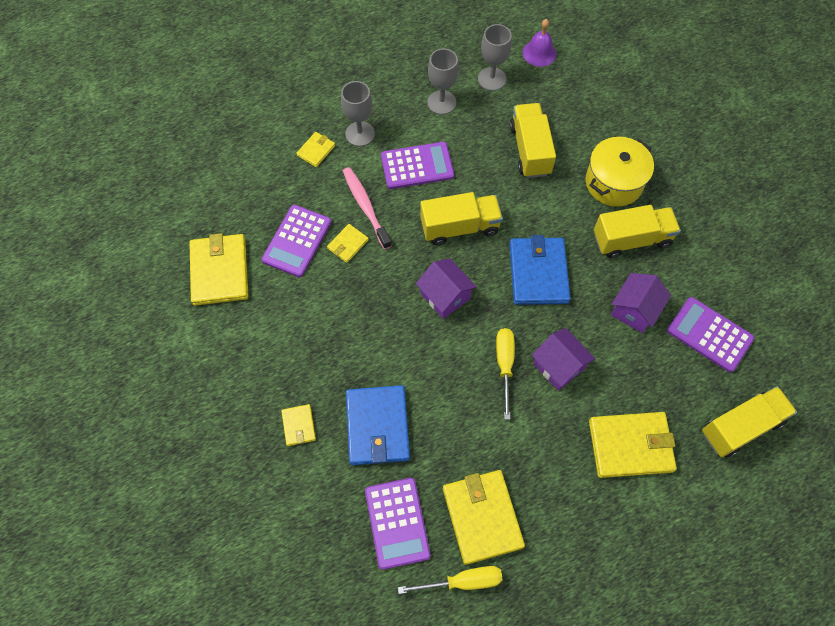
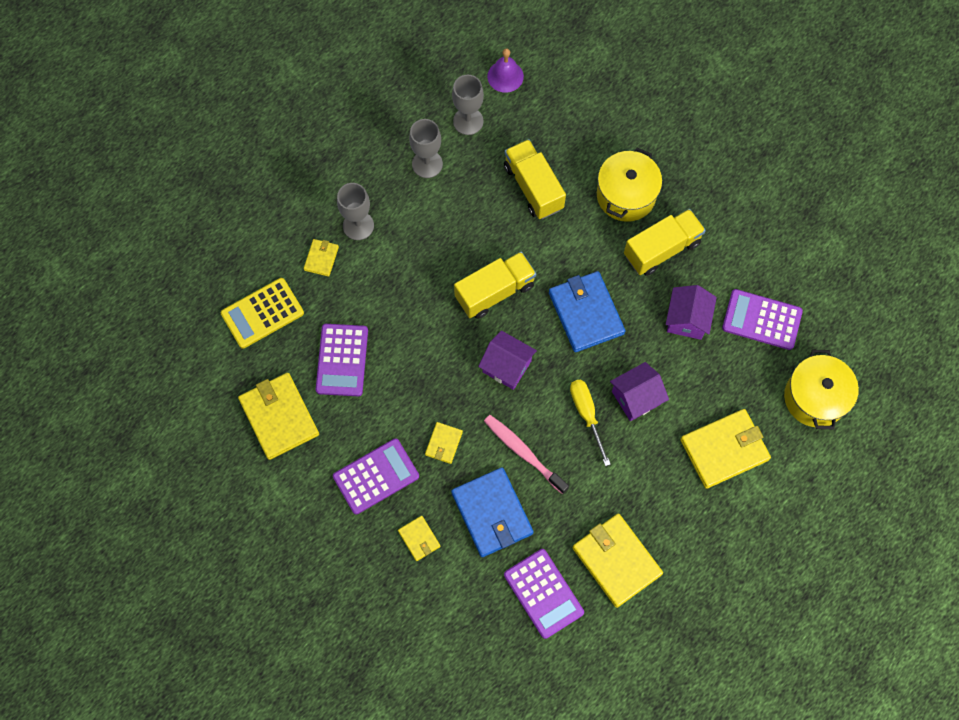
camera: 20 degrees left, 5 degrees up
yellow wallet [327,224,369,263] -> yellow wallet moved to [425,422,463,464]
pink toothbrush [343,167,392,249] -> pink toothbrush moved to [484,415,569,494]
purple calculator [381,142,454,189] -> purple calculator moved to [333,438,419,515]
yellow screwdriver [398,566,503,594] -> none
purple house [532,328,595,391] -> purple house turned 60 degrees counterclockwise [610,362,669,421]
yellow truck [702,386,797,458] -> yellow pot [784,350,859,429]
none -> yellow calculator [221,278,304,349]

